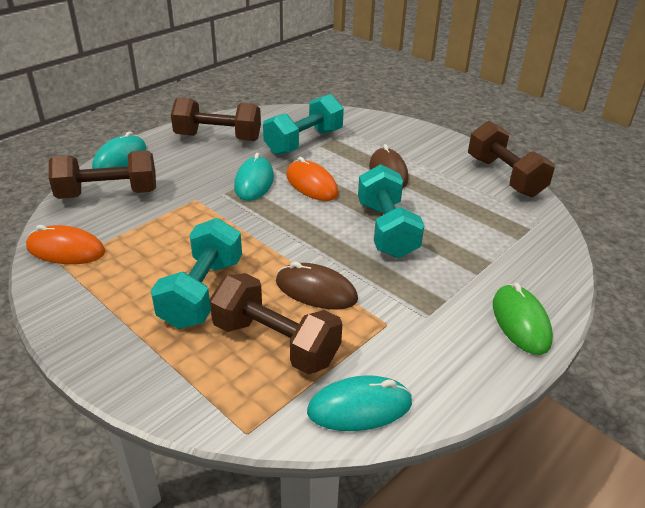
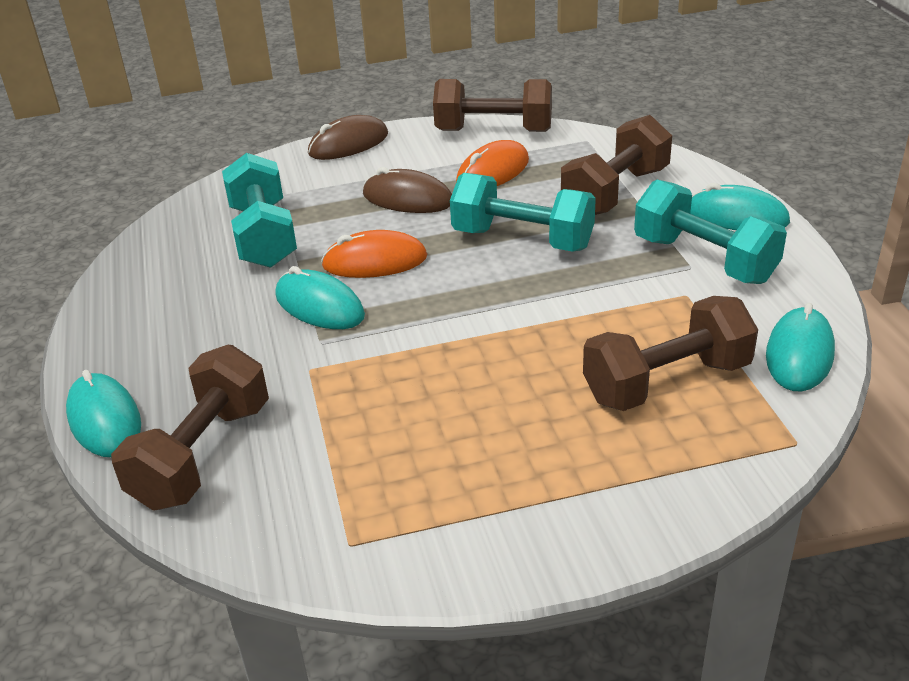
camera: 55 degrees left, 0 degrees up
orange mouse [26,225,105,264] -> orange mouse moved to [456,140,529,186]
turquoise dumbbell [151,218,242,329] -> turquoise dumbbell moved to [634,179,787,284]
brown dumbbell [171,98,261,141] -> brown dumbbell moved to [561,115,672,215]
brown mouse [276,261,358,310] -> brown mouse moved to [308,115,388,160]
green mouse [493,283,553,355] -> turquoise mouse [690,183,790,230]

